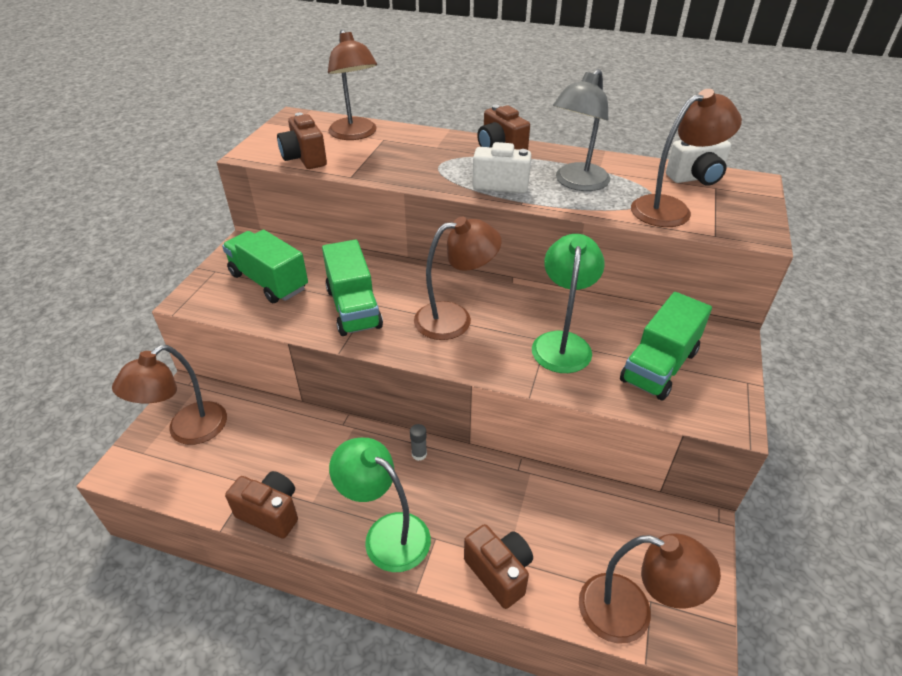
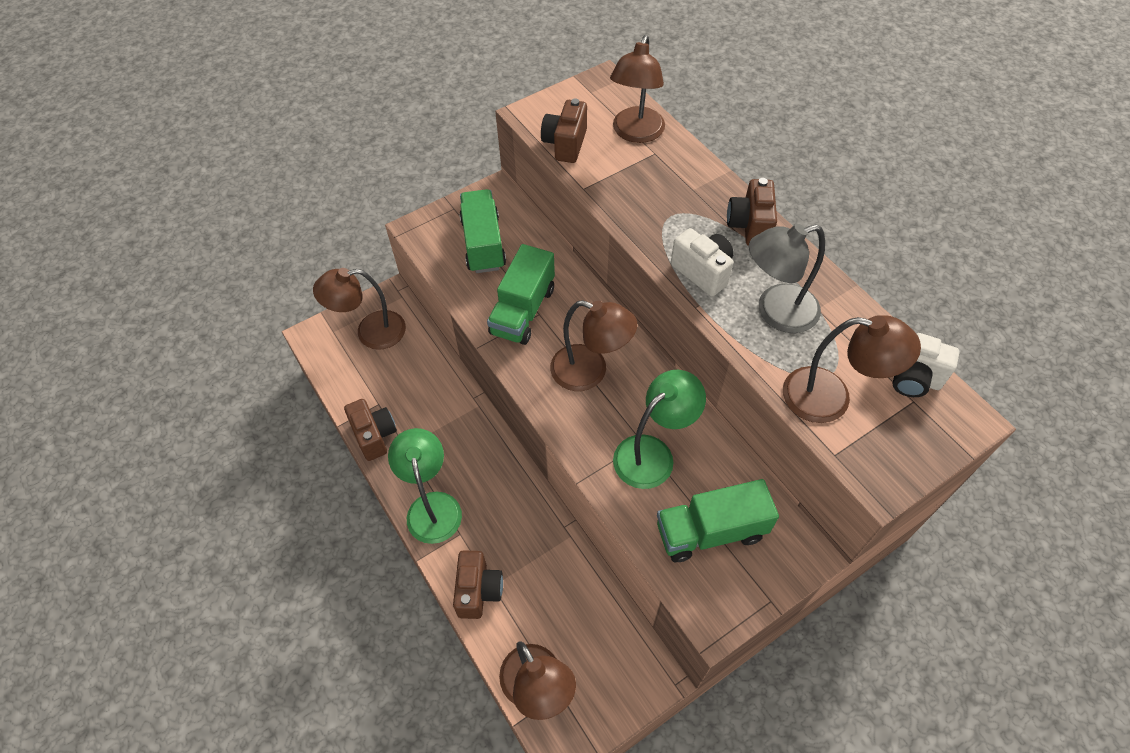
camera: 40 degrees right, 15 degrees up
grey glue stick [410,424,427,461] -> none

